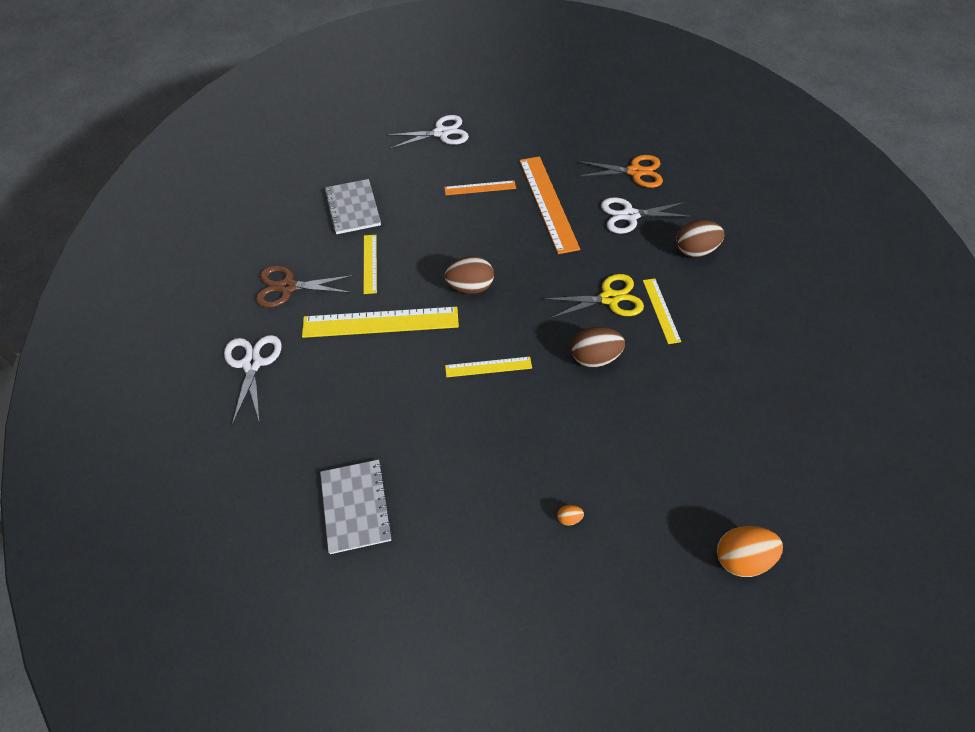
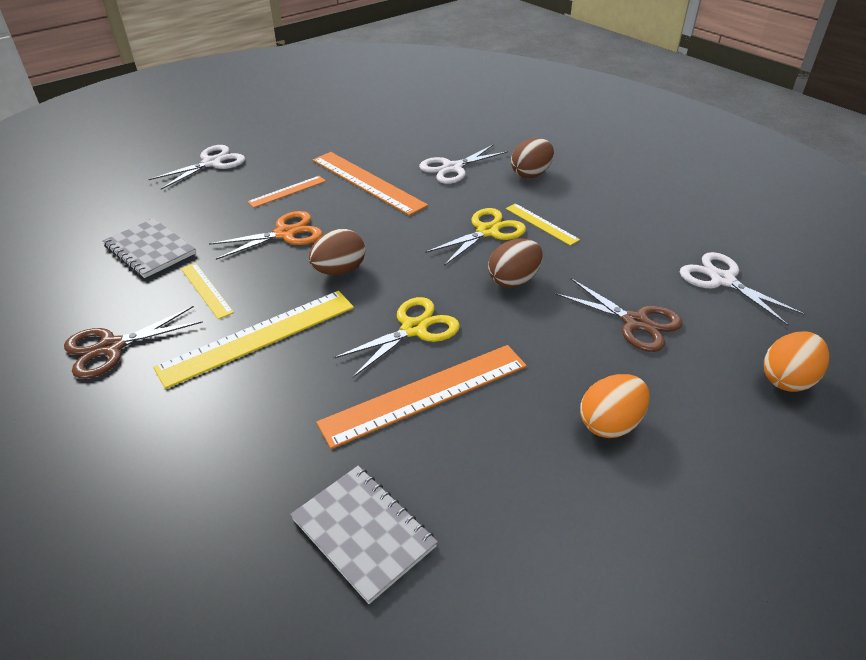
camera: 30 degrees left, 15 degrees down
white scissors [224,335,282,425] -> white scissors moved to [680,252,805,326]
yellow ruler [445,357,532,377] -> yellow scissors [333,297,460,377]
orange egg [557,505,584,525] -> orange egg [580,374,650,438], size x2.31
orange scissors [578,155,663,188] -> orange scissors moved to [209,211,322,260]
none -> orange ruler [316,345,527,449]
none -> brown scissors [555,278,683,352]

